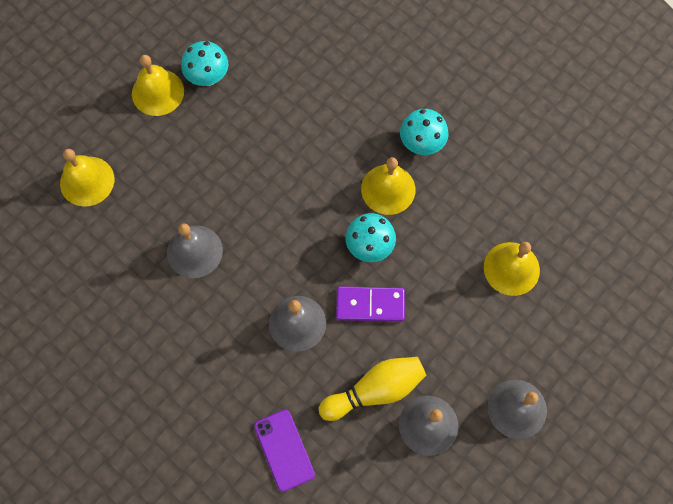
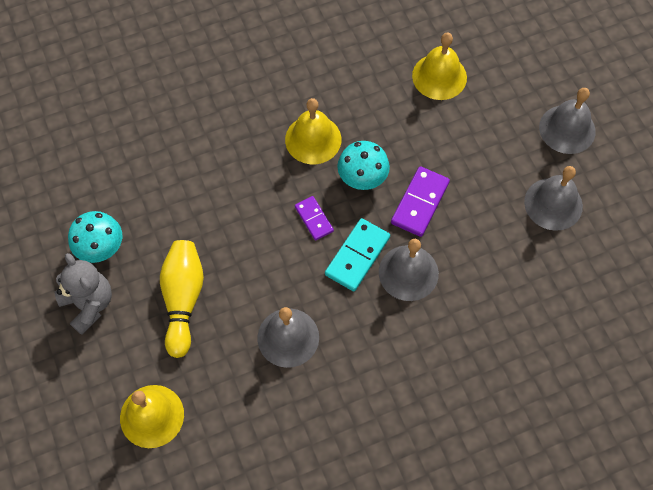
camera: 65 degrees left, 5 degrees down
yellow bell [132,55,184,116] -> grey teddy bear [55,253,112,335]
purple phone [254,410,315,492] -> none
yellow bowling pin [318,357,426,421] -> yellow bowling pin moved to [160,240,204,358]
turquoise mushroom [400,109,448,155] -> none
none -> purple domino [295,196,334,241]
none -> turquoise domino [325,218,390,291]

